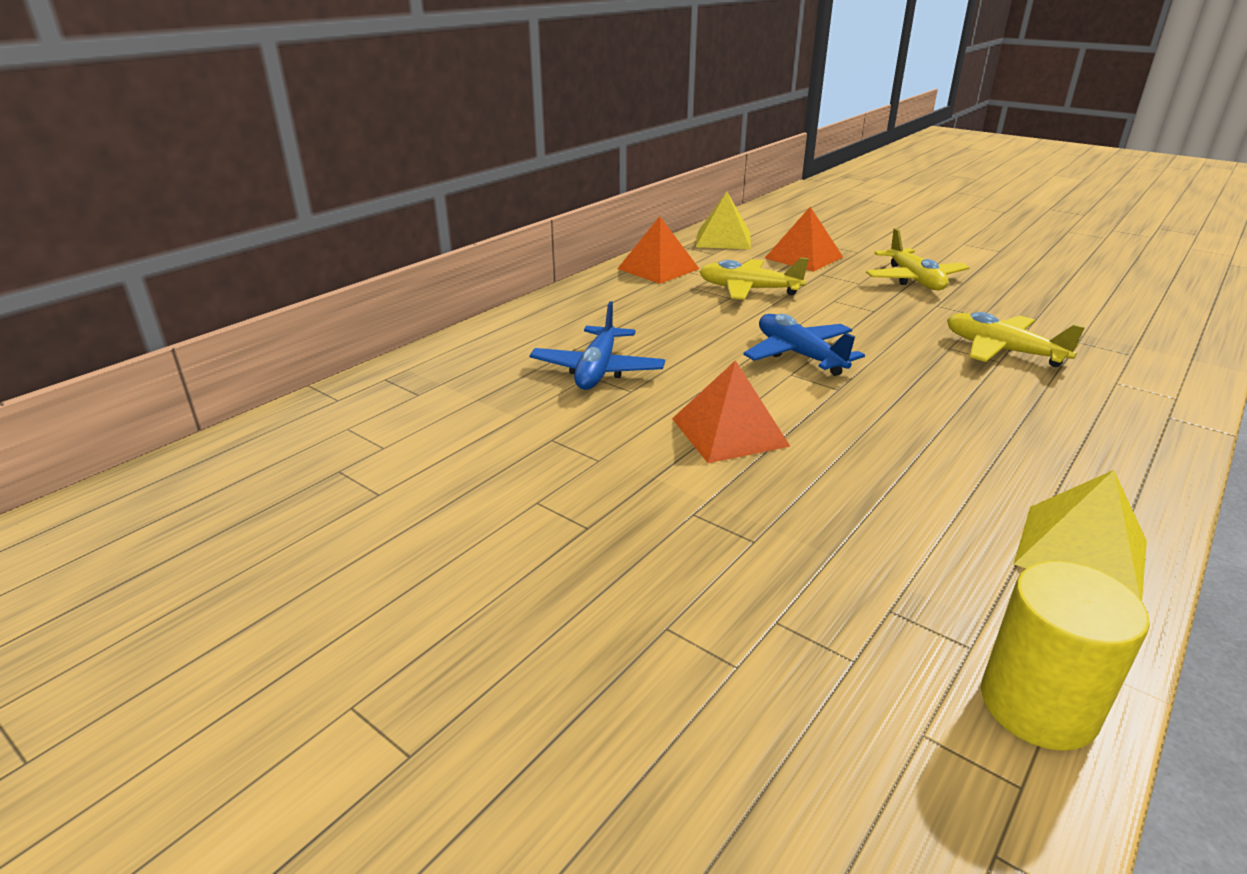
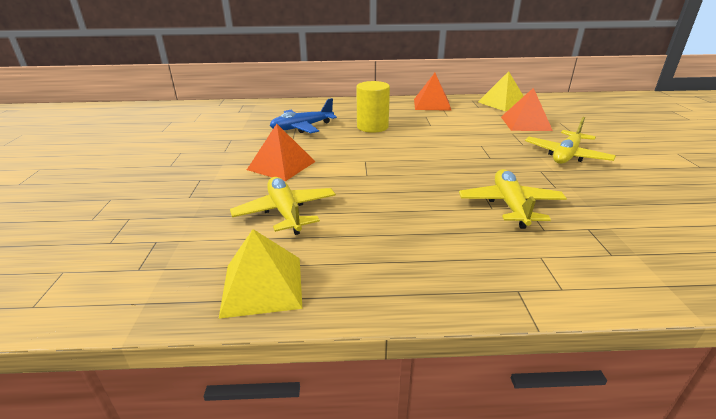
camera: 50 degrees right, 0 degrees up
yellow plane [699,257,809,300] -> yellow plane moved to [230,177,336,235]
blue plane [743,314,865,376] -> none
yellow cylinder [981,561,1150,751] -> yellow cylinder moved to [356,81,390,133]

